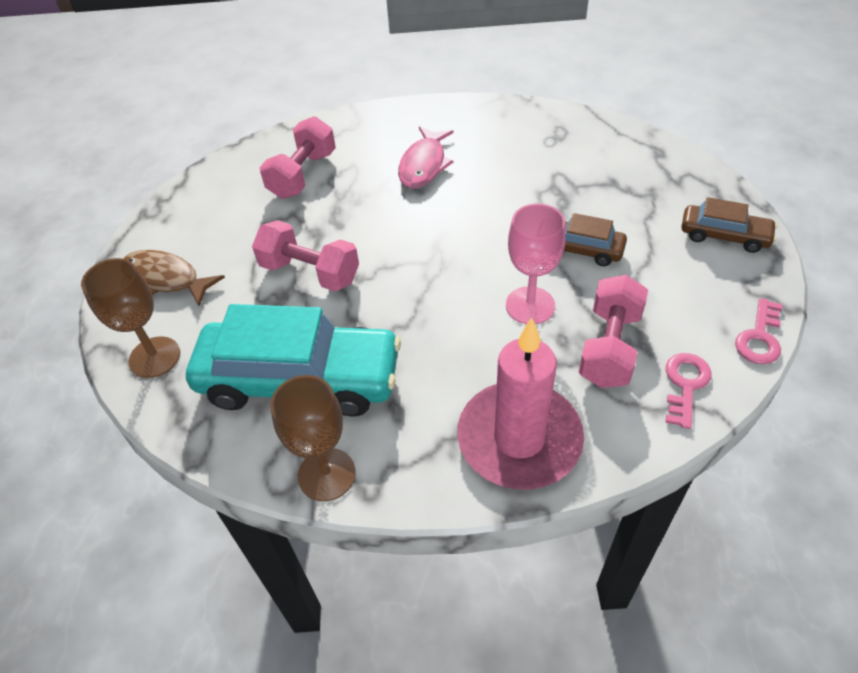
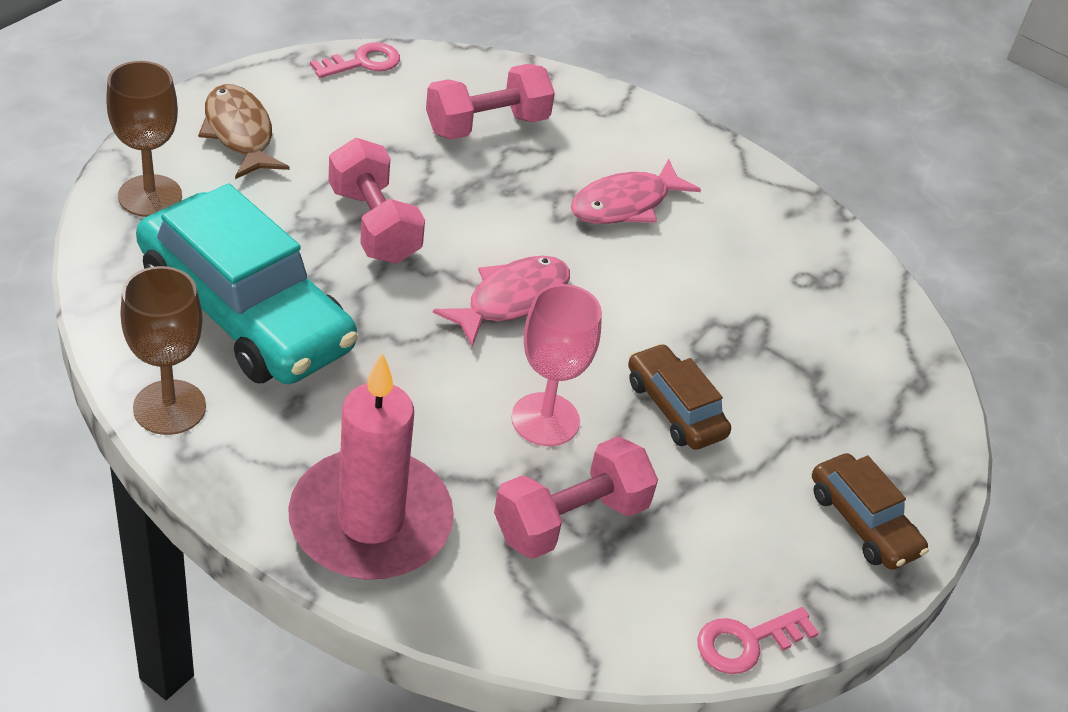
camera: 30 degrees right, 5 degrees down
pink key [666,353,712,429] -> pink key moved to [310,42,400,78]
none -> pink fish [433,256,570,347]

